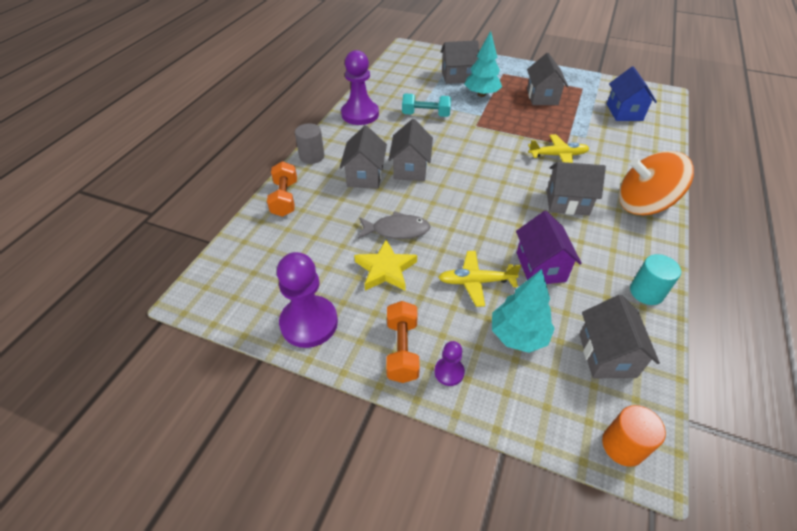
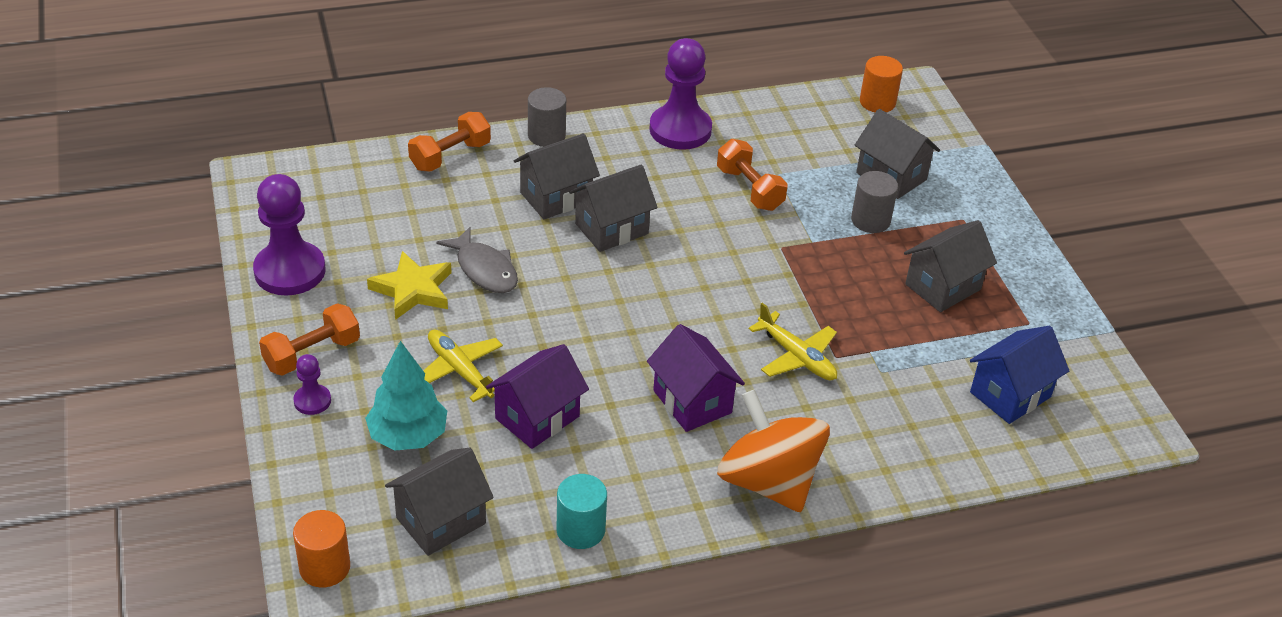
camera: 50 degrees right, 5 degrees down
turquoise dumbbell [402,93,451,117] -> orange dumbbell [717,139,788,211]
turquoise tree [464,31,502,97] -> grey cylinder [851,171,898,233]
grey house [547,162,606,215] -> purple house [647,324,745,432]
none -> orange cylinder [860,56,903,112]

